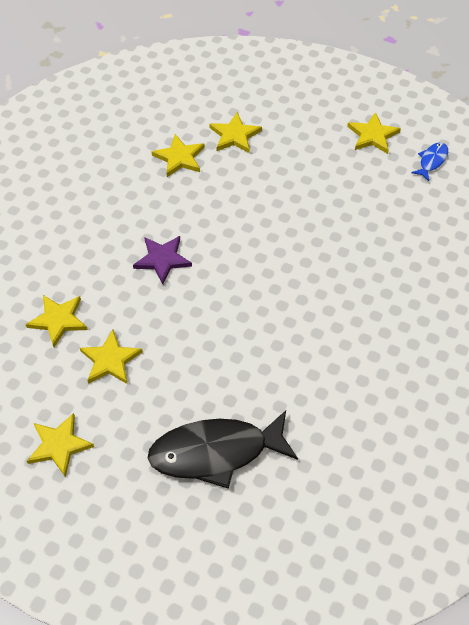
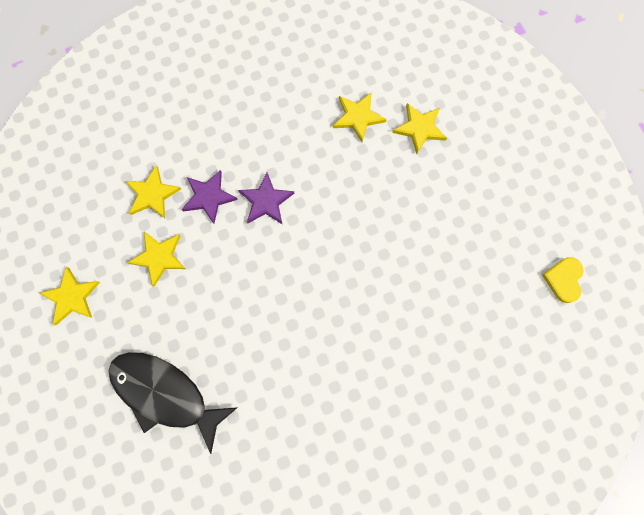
camera: 40 degrees right, 20 degrees up
yellow star [347,112,401,154] -> none
blue fish [411,142,448,181] -> yellow heart [542,257,583,303]
none -> purple star [182,170,238,224]

